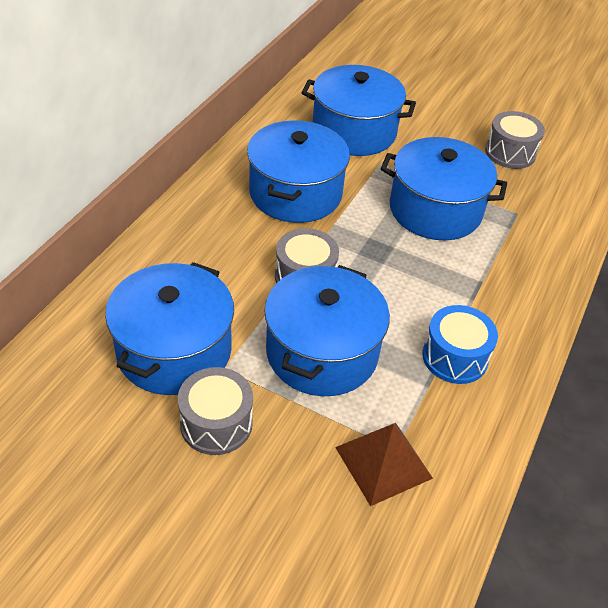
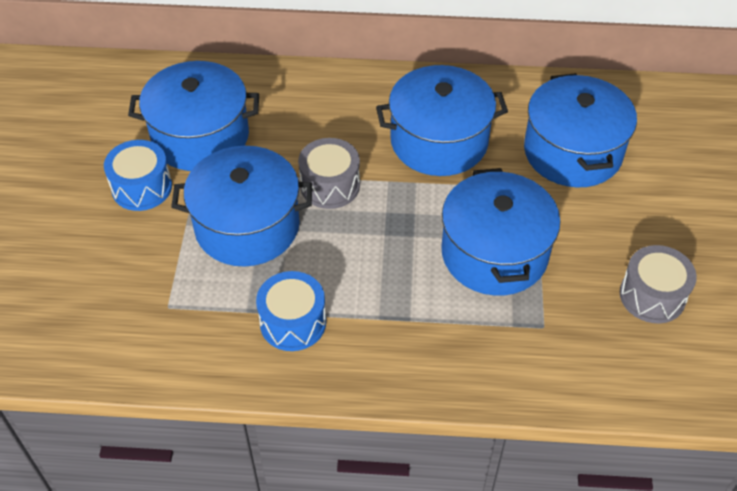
camera: 70 degrees right, 5 degrees up
grey drum [178,367,253,455] -> blue drum [104,140,172,211]
brown pyramid [335,423,433,506] -> none

